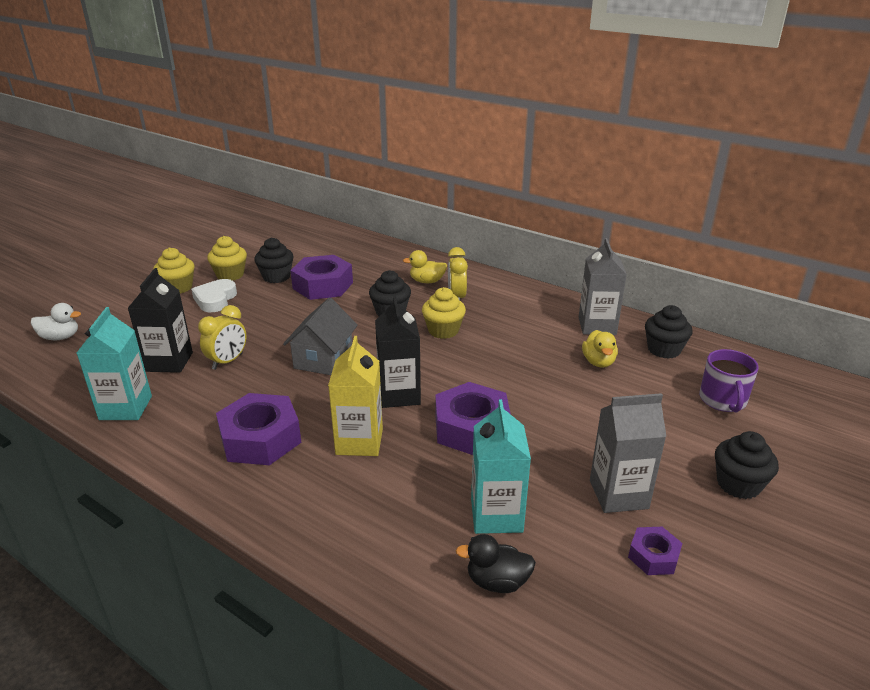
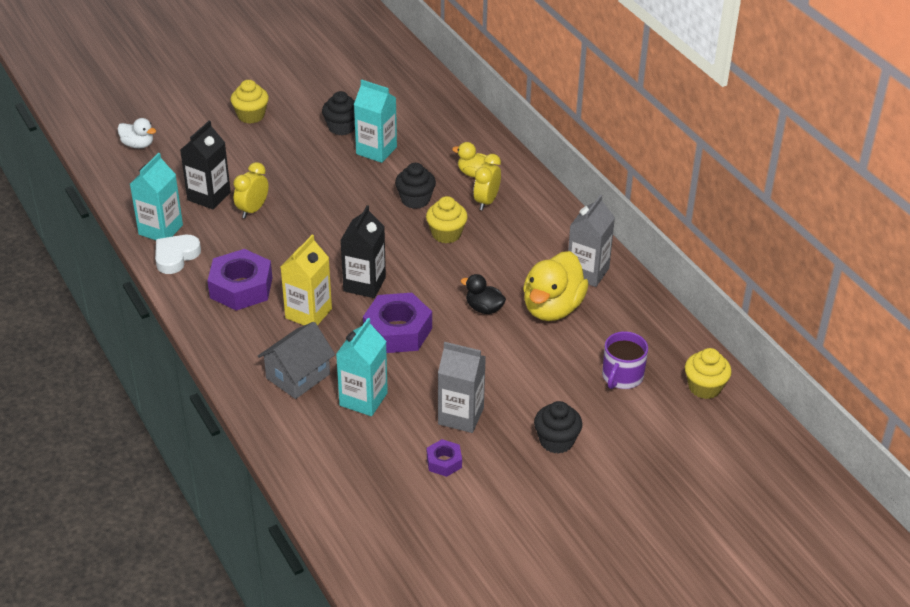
camera: 25 degrees right, 10 degrees up
white heart [191,279,237,312] -> white heart moved to [155,235,201,274]
yellow clock [198,305,247,370] -> yellow clock turned 150 degrees clockwise [233,162,268,218]
yellow cupcake [207,236,247,281] -> yellow cupcake moved to [685,348,732,399]
grey house [283,297,358,375] -> grey house moved to [258,322,335,399]
purple nut [290,255,353,300] -> turquoise carton [354,79,397,163]
black duck [456,534,536,593] -> black duck moved to [461,274,506,314]
yellow duck [582,330,618,368] -> yellow duck [523,251,588,321], size x1.91
black cupcake [645,305,693,359] -> none

